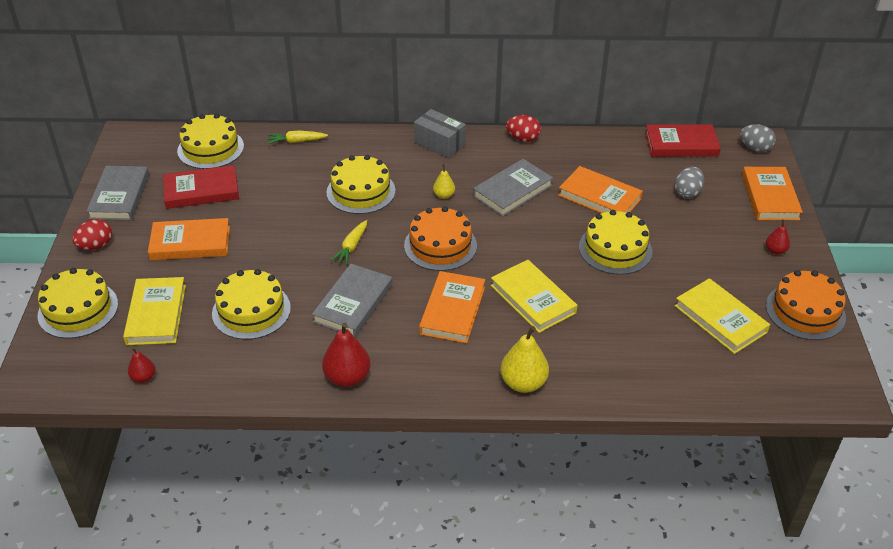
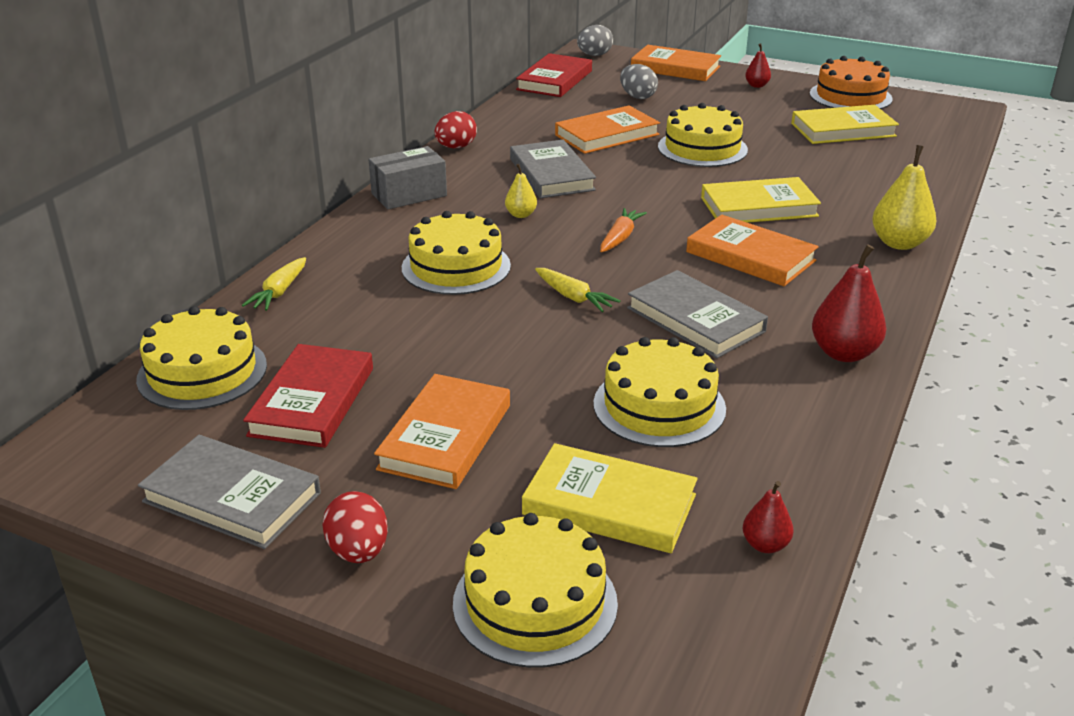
camera: 65 degrees left, 10 degrees down
orange cake [404,206,477,271] -> orange carrot [600,208,647,252]

